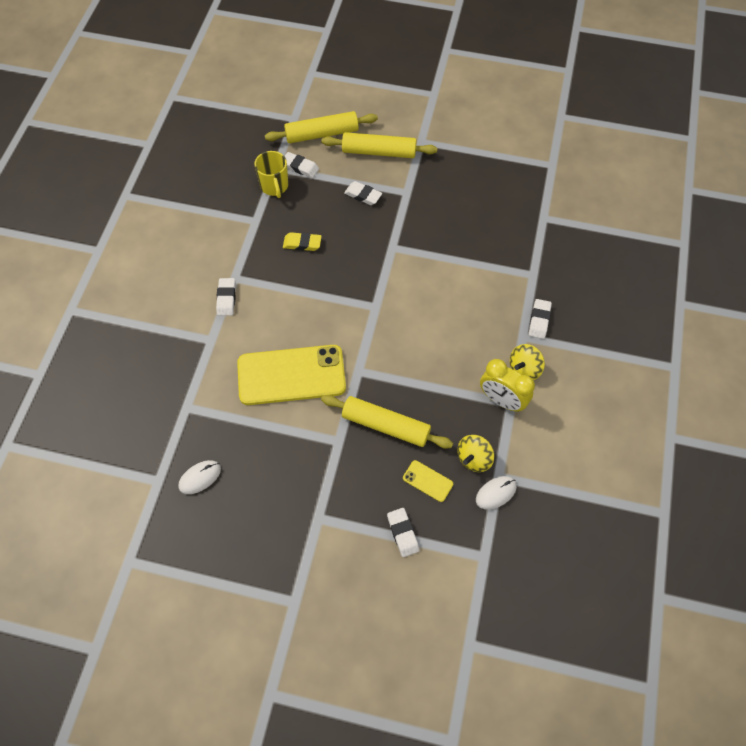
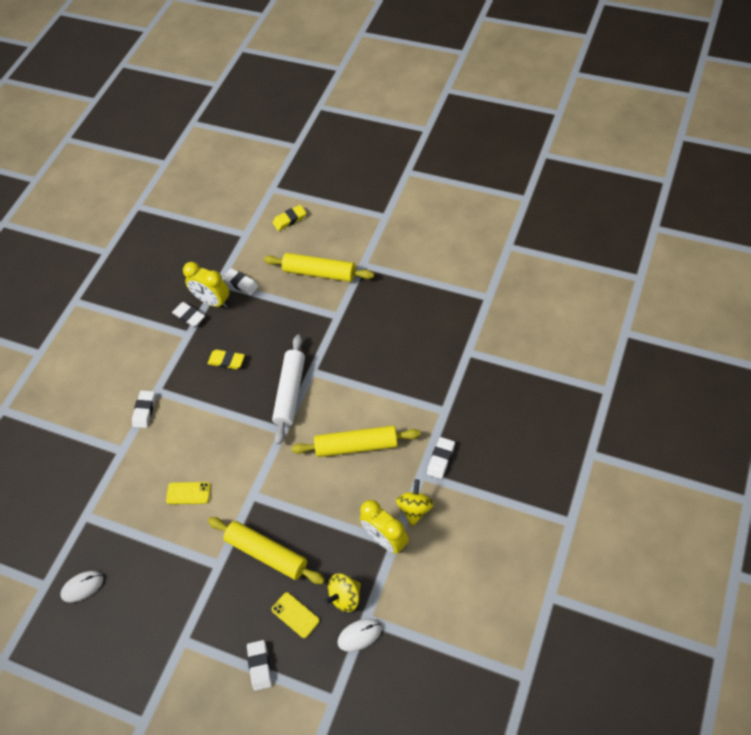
camera: 15 degrees right, 5 degrees down
yellow phone [237,345,346,405] -> yellow phone [166,482,211,504], size x0.42
yellow mug [254,151,288,198] -> yellow clock [183,262,229,308]
yellow rolling pin [265,111,378,143] -> yellow rolling pin moved to [291,426,421,457]
white eraser [344,181,382,205] -> white eraser moved to [172,302,205,327]
yellow spinning top [510,344,545,380] -> yellow spinning top turned 135 degrees clockwise [396,479,434,526]
none -> yellow eraser [272,205,306,231]
none -> white rolling pin [272,334,305,445]

